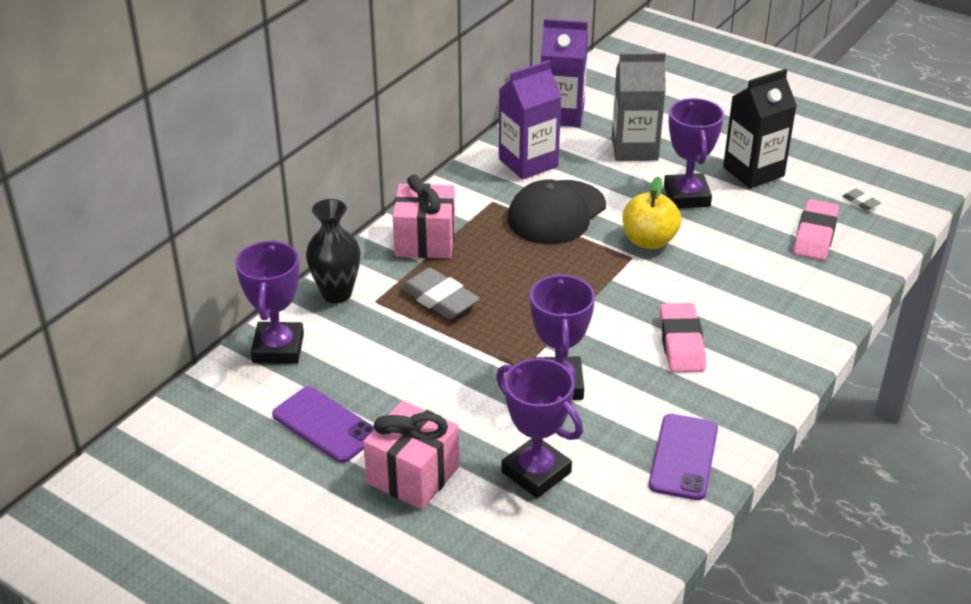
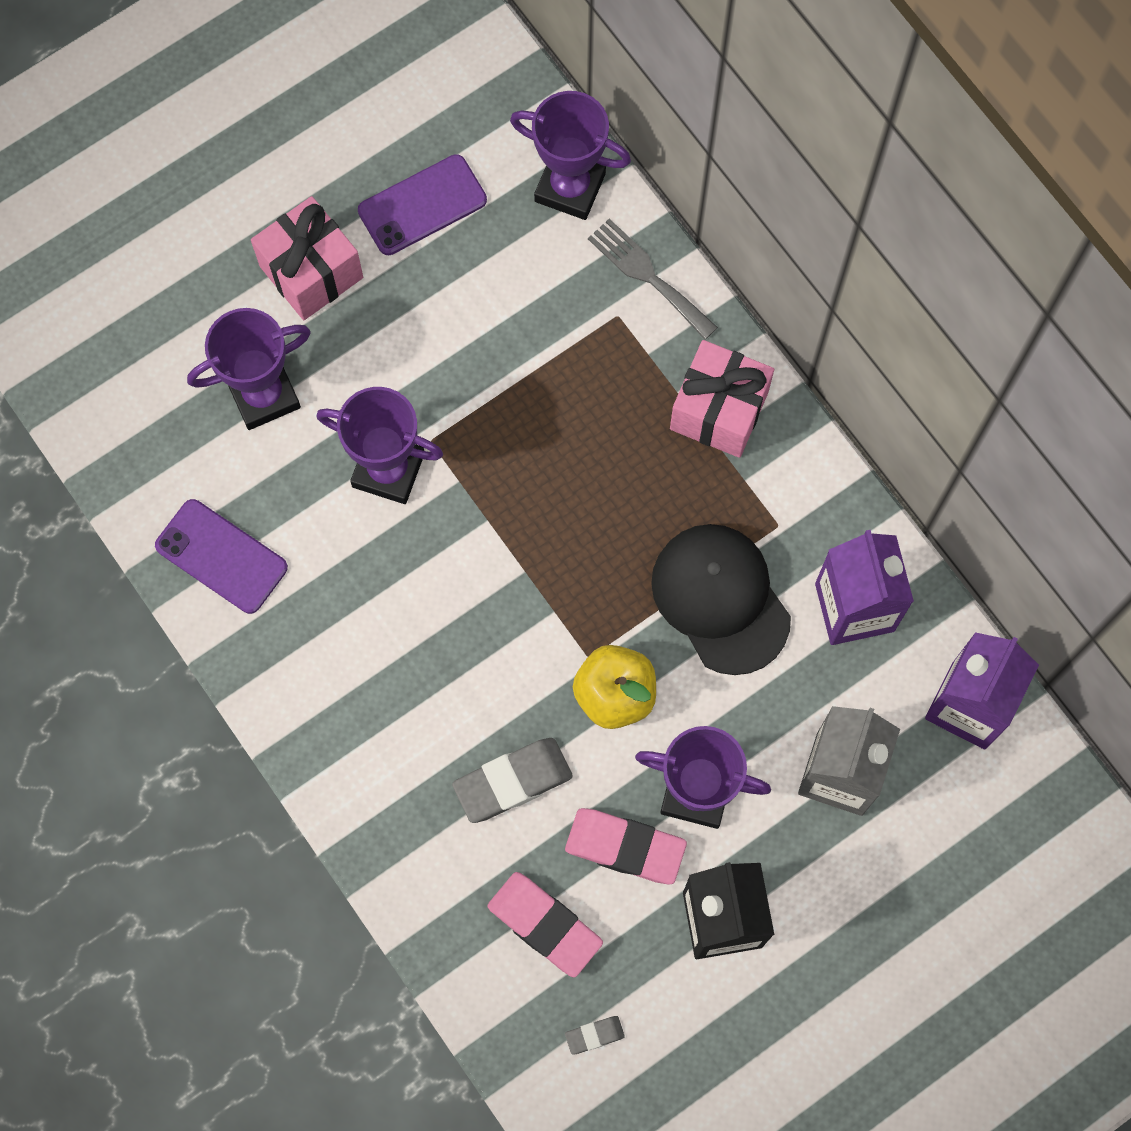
camera: 110 degrees right, 35 degrees up
black vase [306,199,361,303] -> grey fork [588,219,718,340]
grey eraser [400,268,480,319] -> grey eraser moved to [452,738,573,823]
pink eraser [660,303,706,373] -> pink eraser moved to [565,808,687,884]

